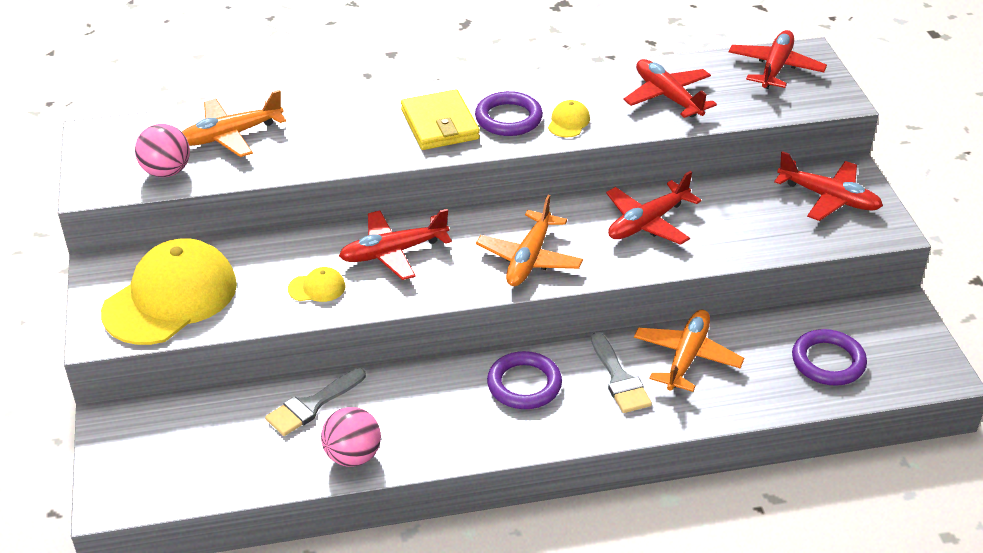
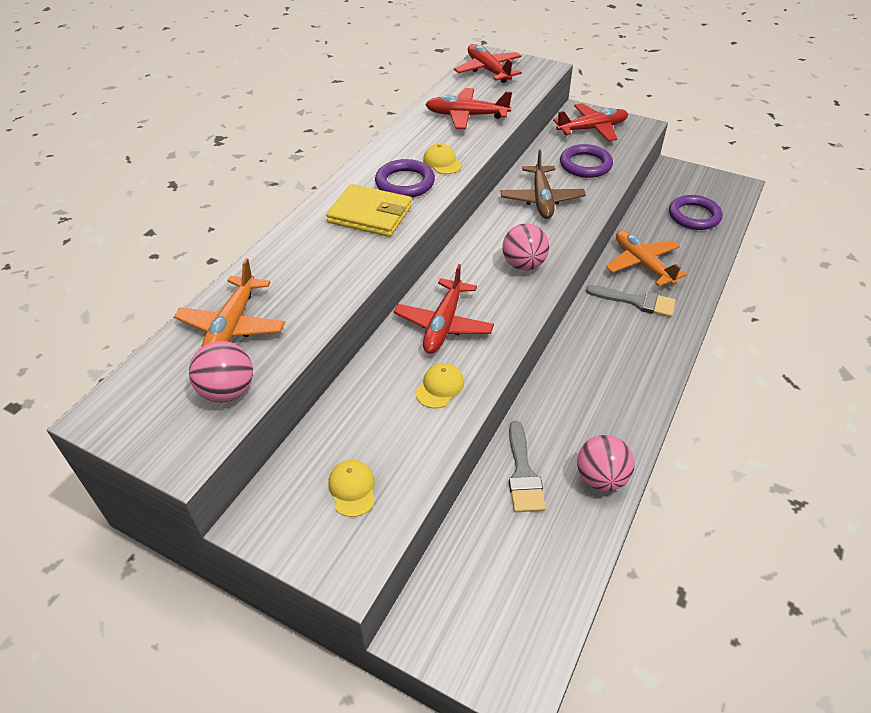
camera: 50 degrees left, 5 degrees up
yellow cap [101,238,237,345] -> yellow cap [328,460,375,517], size x0.41
orange plane [476,195,583,286] -> pink ball [502,224,549,271]
purple ring [487,351,562,409] -> purple ring moved to [560,144,613,178]
red plane [606,171,701,245] -> brown plane [501,150,586,219]

